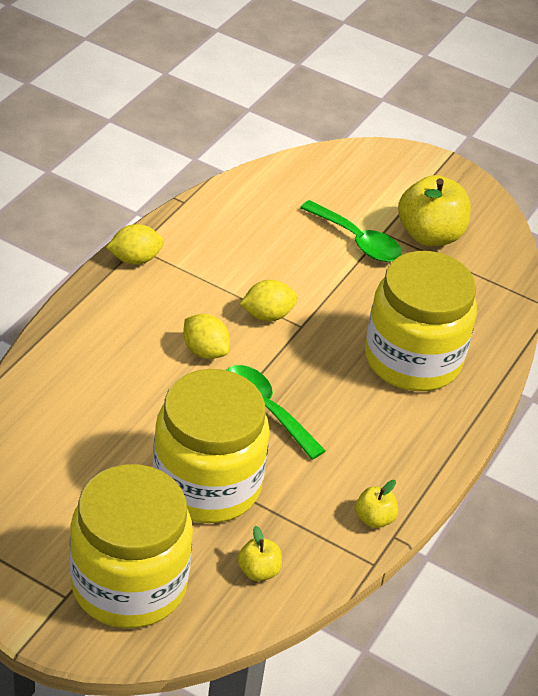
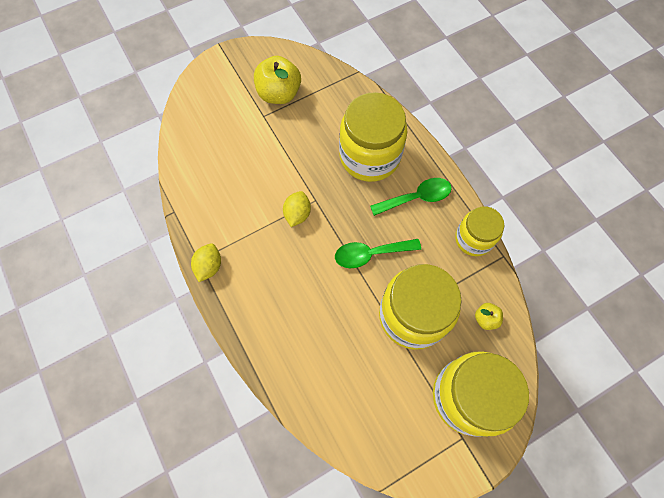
camera: 55 degrees left, 25 degrees up
yellow lemon [183,314,230,359] -> none
green spoon [300,200,402,262] -> green spoon moved to [370,178,452,216]
yellow apple [356,480,398,528] -> yellow jar [455,206,504,256]

